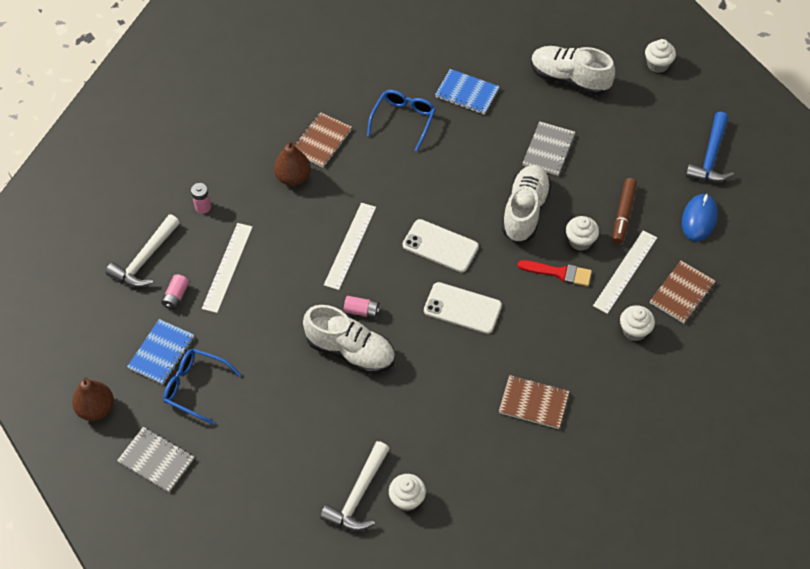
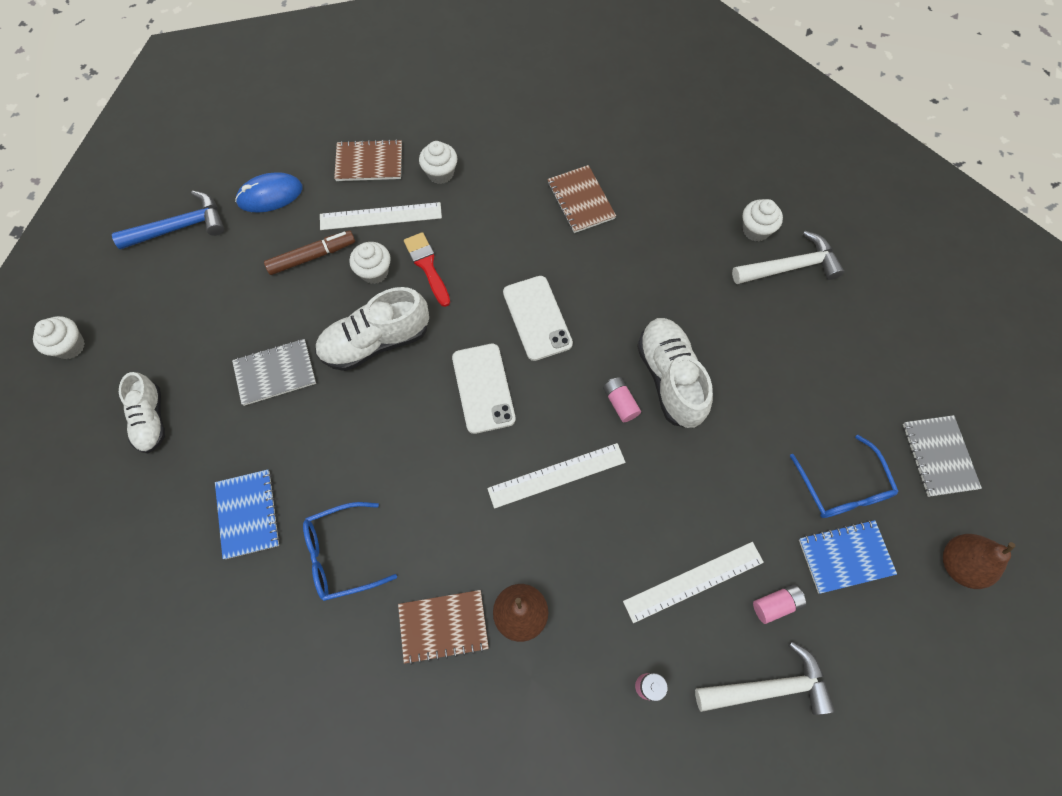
camera: 130 degrees left, 10 degrees up
white shoe [531,46,615,95] -> white shoe [119,372,165,454], size x0.64

